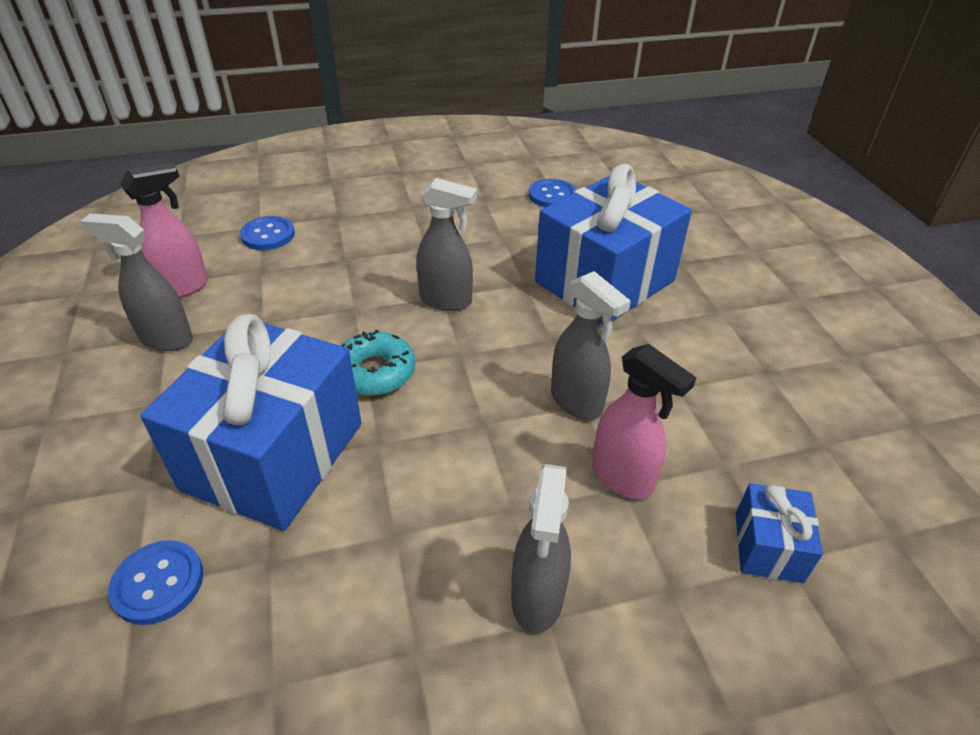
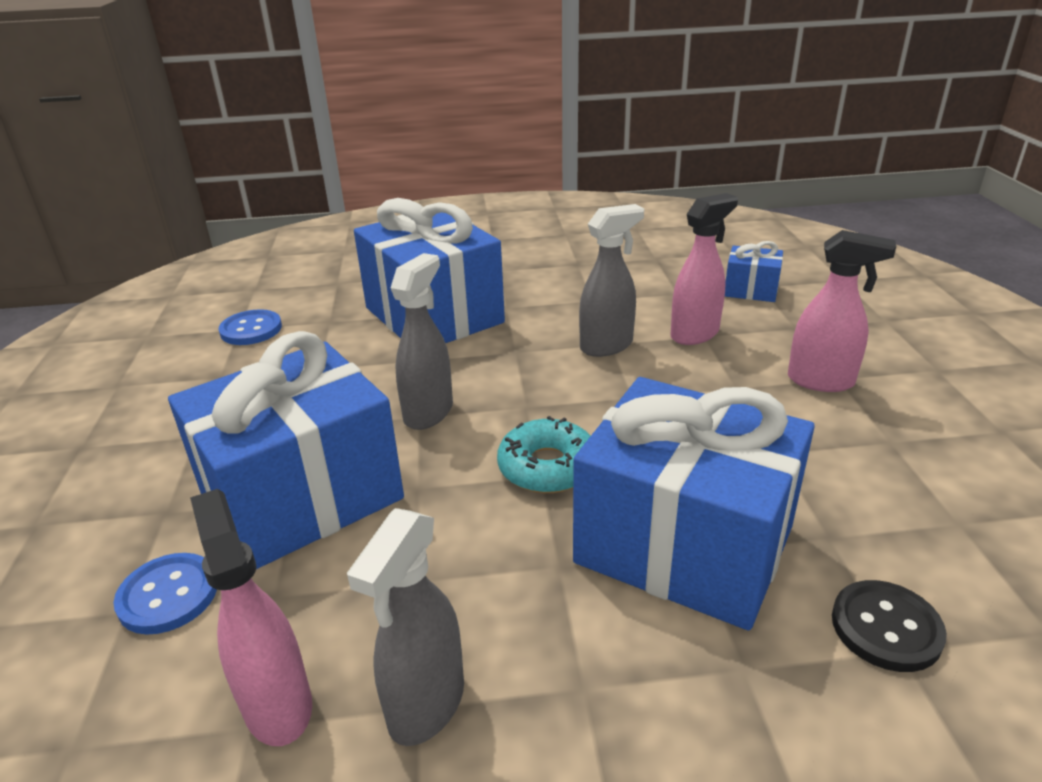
camera: 80 degrees left, 10 degrees down
blue button [108,540,203,625] -> black button [832,580,947,672]
grey spray bottle [511,464,571,633] -> pink spray bottle [788,230,896,392]
none -> blue gift [168,331,404,569]

